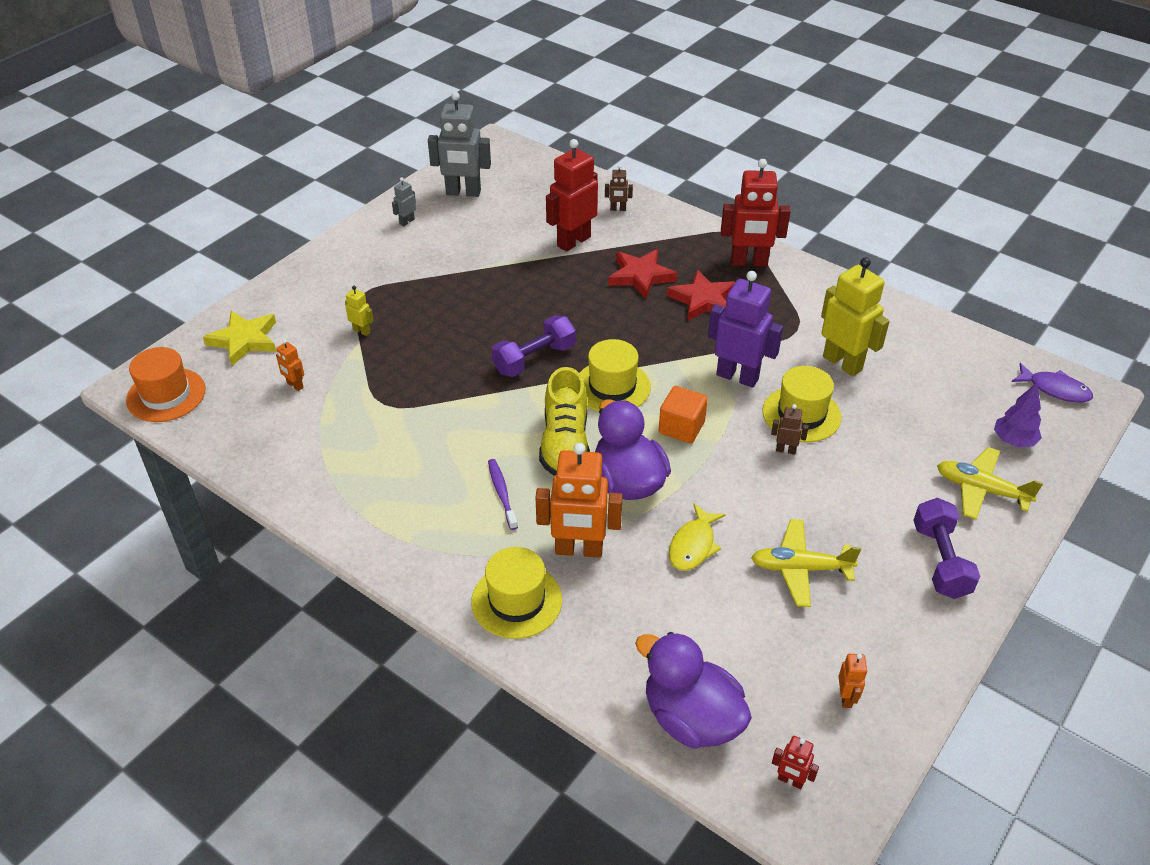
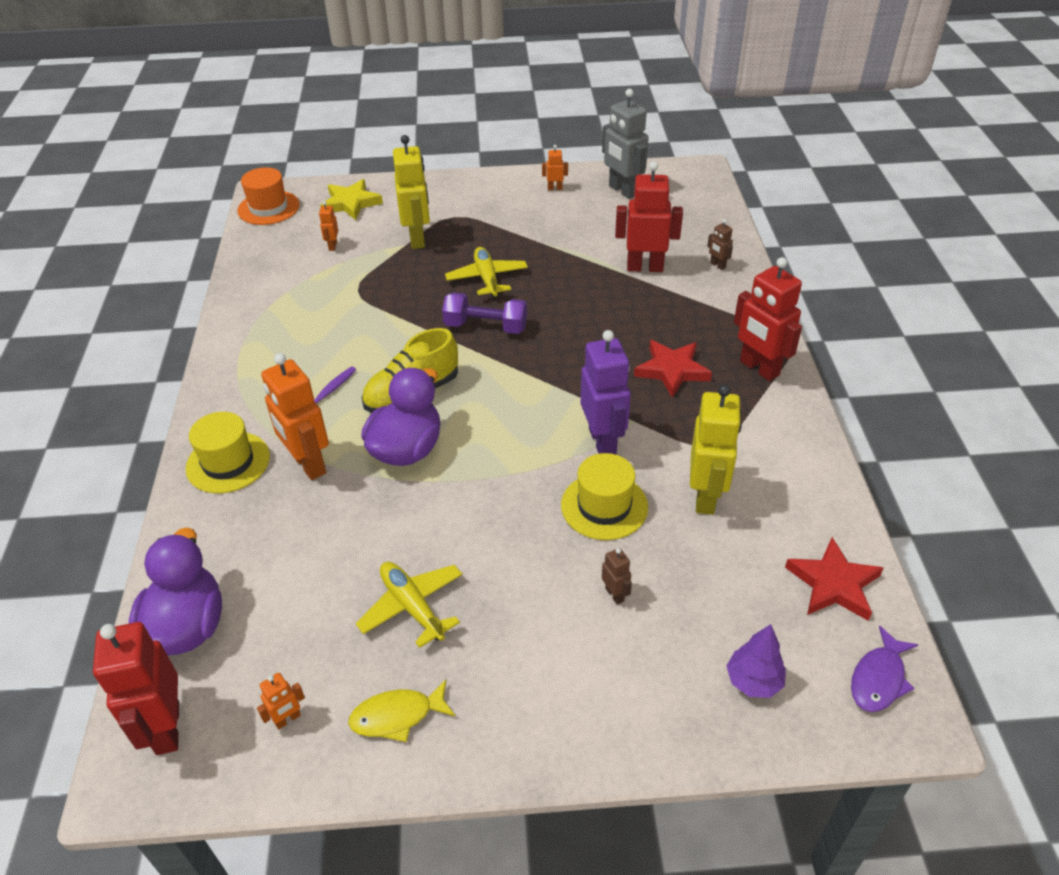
camera: 50 degrees right, 0 degrees up
yellow robot [345,286,374,336] -> yellow robot [393,135,430,249], size x2.20
grey robot [392,177,416,226] -> orange robot [542,145,568,190]
yellow hat [580,339,651,412] -> none
red star [608,249,677,299] -> red star moved to [785,537,883,621]
orange cube [659,386,708,444] -> none
yellow fish [669,504,726,571] -> yellow fish moved to [348,680,455,742]
brown robot [771,404,809,454] -> brown robot moved to [602,548,632,605]
red robot [772,736,819,789] -> red robot [93,622,179,755], size x2.20
purple dumbbell [913,498,980,599] -> none
yellow plane [937,447,1043,520] -> yellow plane moved to [445,247,528,299]
purple fish [1011,363,1093,403] -> purple fish turned 45 degrees clockwise [851,626,918,712]

